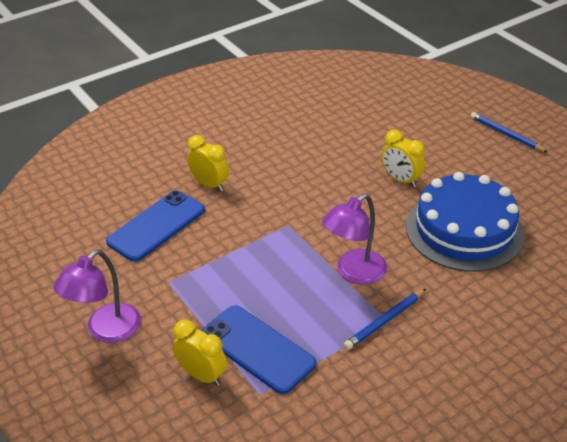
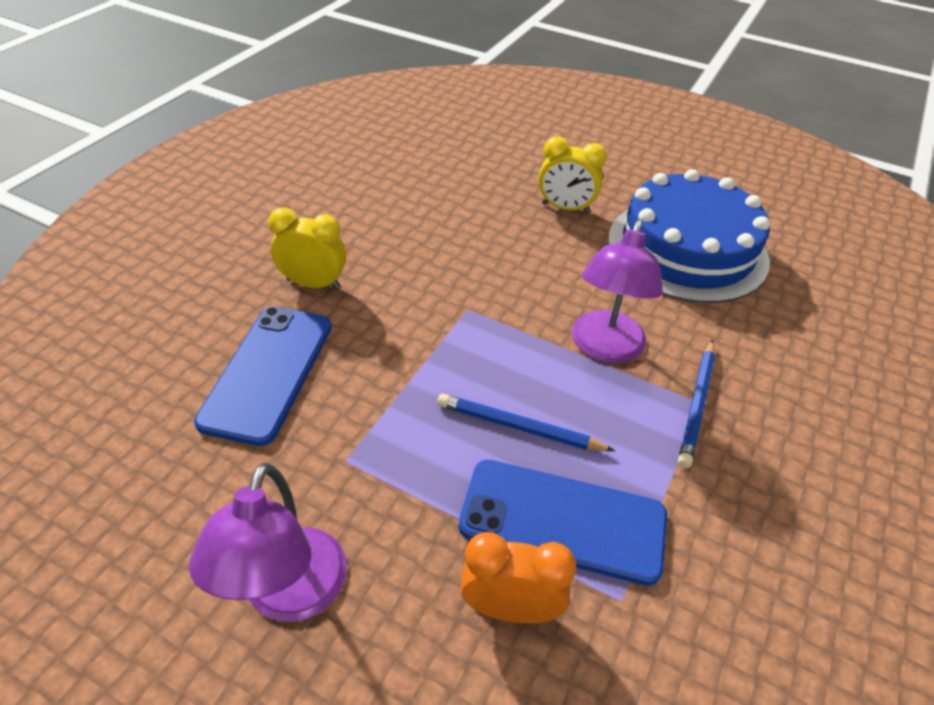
camera: 30 degrees left, 5 degrees up
yellow clock [173,320,227,386] -> orange clock [461,532,576,624]
blue pencil [470,112,548,152] -> blue pencil moved to [437,394,615,451]

